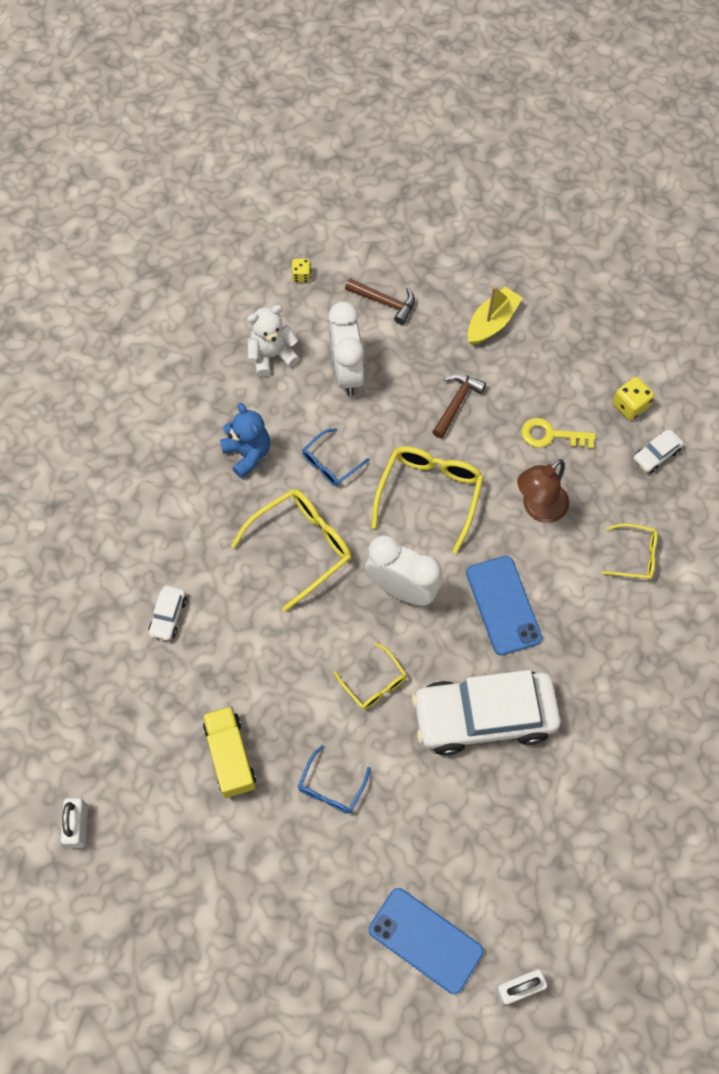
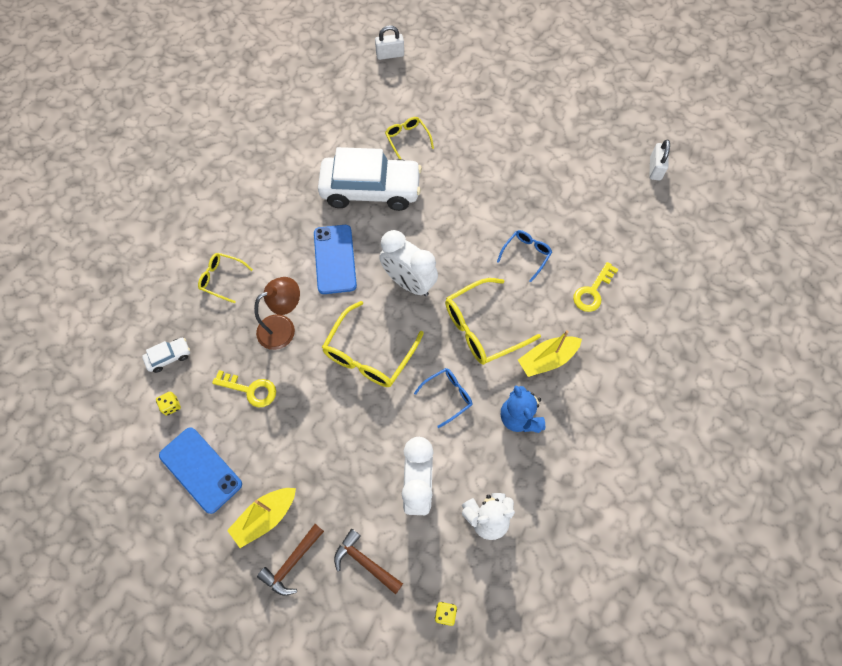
camera: 170 degrees left, 0 degrees up
white car [149,586,187,641] -> yellow key [573,262,619,312]
yellow truck [202,706,256,798] -> none
blue glasses [298,745,371,813] -> blue glasses moved to [497,230,552,282]
yellow glasses [334,642,407,710] -> yellow glasses moved to [385,117,434,159]
blue phone [369,888,484,994] -> blue phone moved to [159,427,242,514]
brown hammer [432,373,486,438] -> brown hammer moved to [257,524,324,596]
yellow dice [613,377,654,420] -> yellow dice [156,392,181,416], size x0.65
none -> yellow boat [518,330,582,377]

